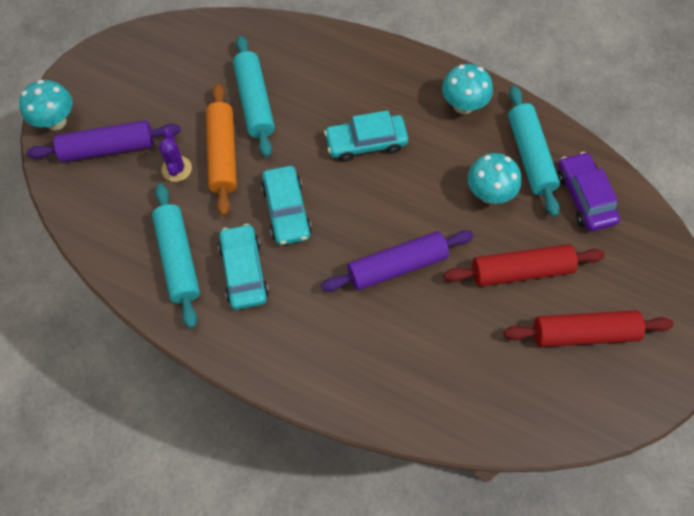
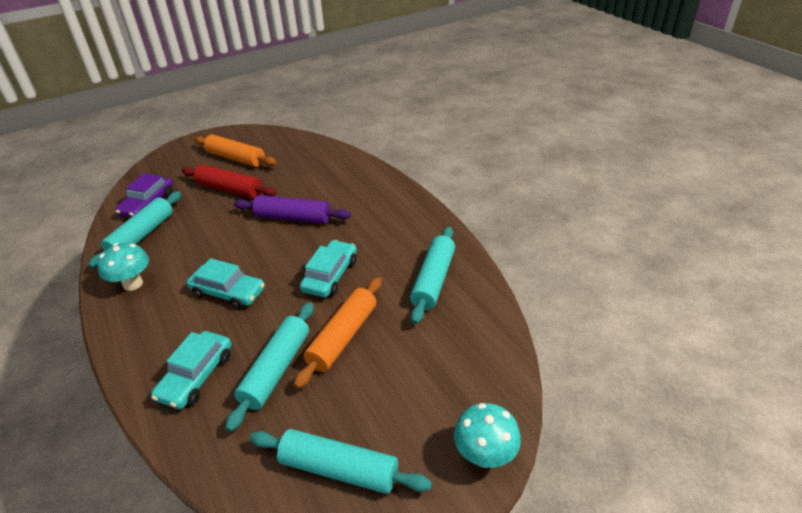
camera: 145 degrees left, 25 degrees down
purple rolling pin [26,120,181,162] -> none
purple cactus [159,128,192,182] -> none
turquoise car [218,224,269,310] -> turquoise car moved to [151,331,231,409]
turquoise mushroom [467,153,521,204] -> none
red rolling pin [504,310,674,347] -> orange rolling pin [194,134,277,167]
none -> turquoise rolling pin [249,429,432,494]

